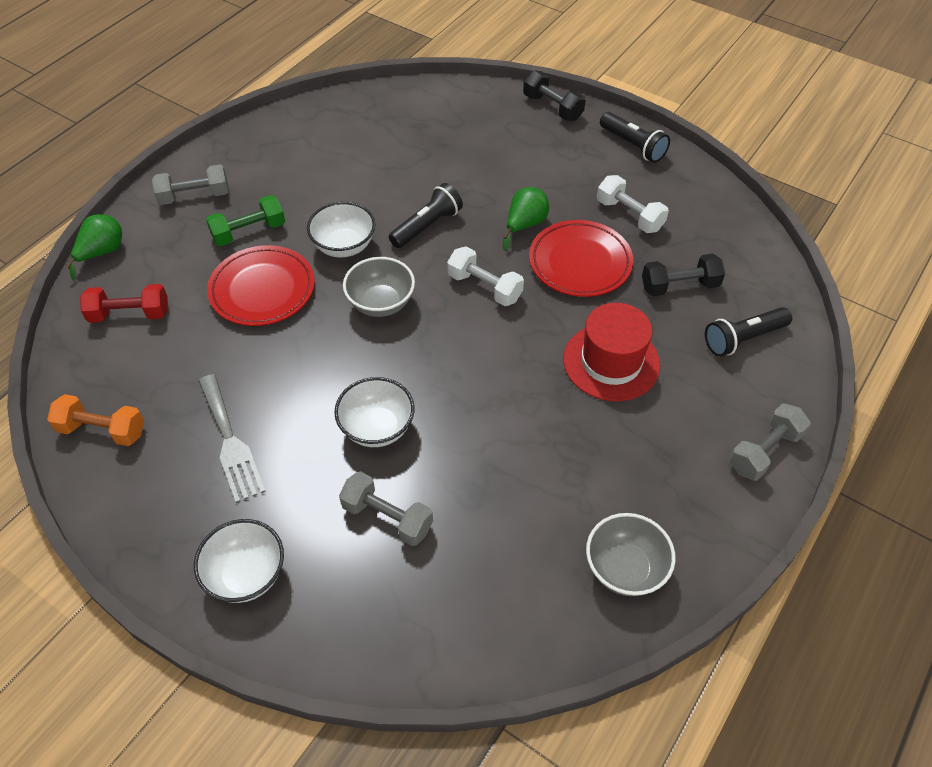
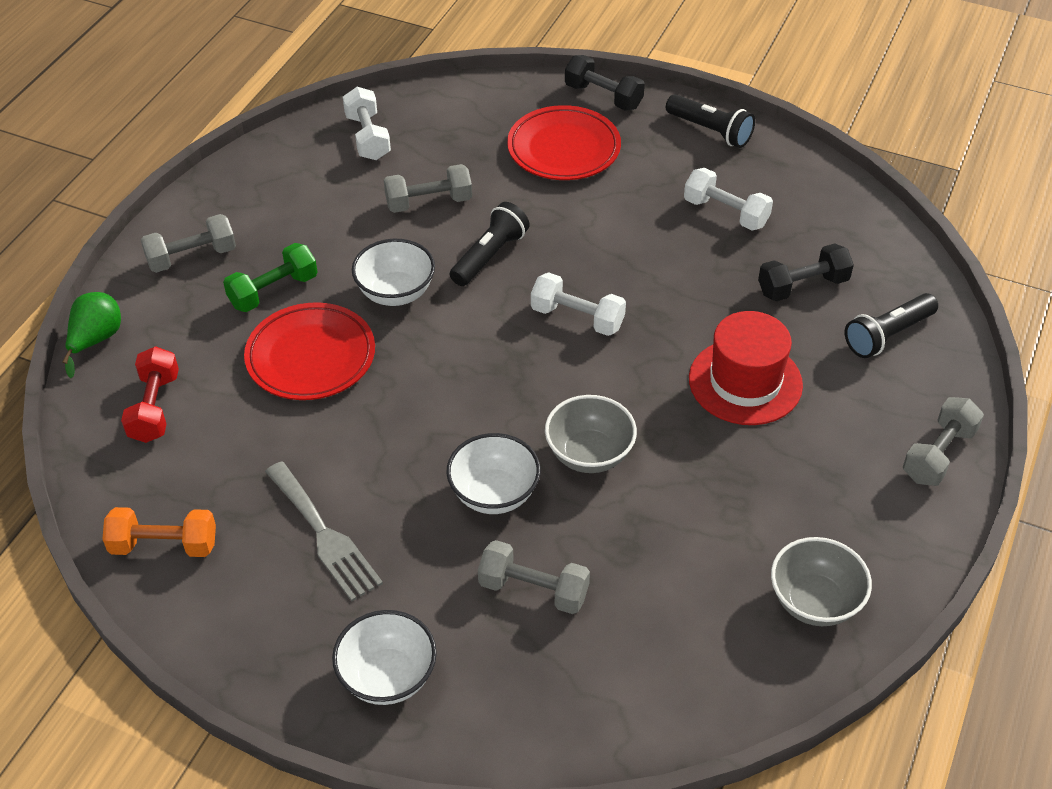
camera: 10 degrees left, 5 degrees down
red dumbbell [80,284,168,323] -> red dumbbell turned 75 degrees counterclockwise [121,346,179,443]
grey bowl [343,257,415,317] -> grey bowl moved to [545,395,637,473]
green pear [503,187,549,251] -> none
red plate [529,220,633,297] -> red plate moved to [507,105,621,180]
none -> white dumbbell [343,87,391,160]
none -> grey dumbbell [384,164,472,213]

